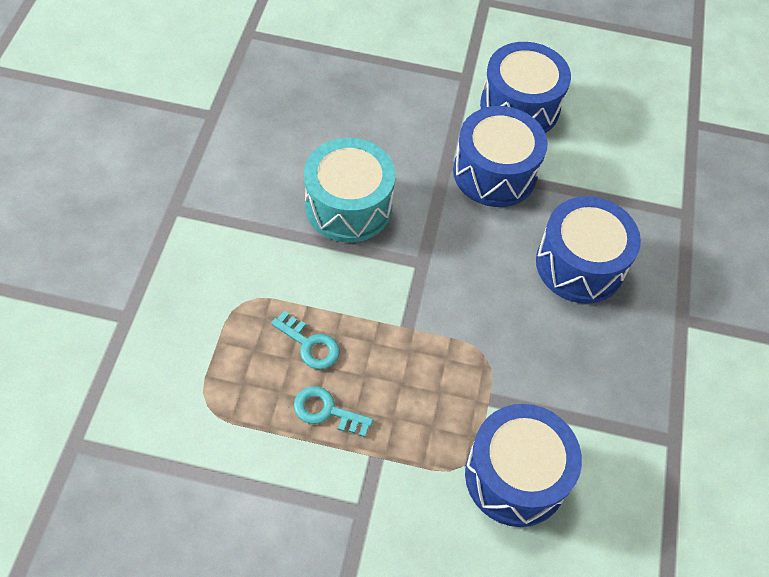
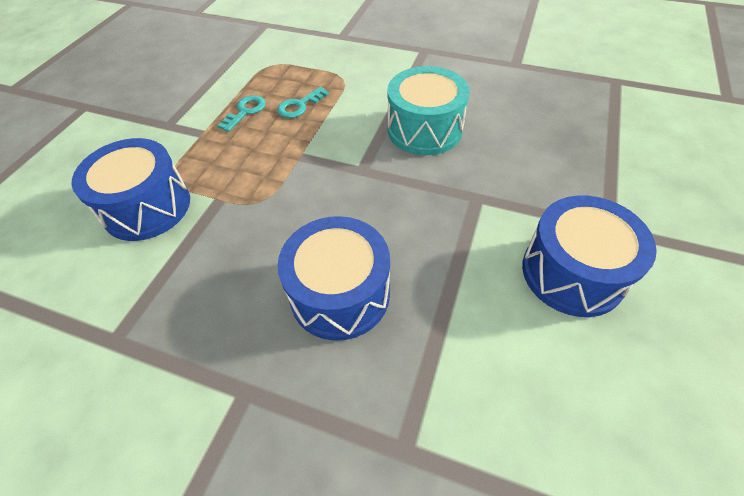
camera: 105 degrees right, 5 degrees down
blue drum [453,106,548,207] -> none

